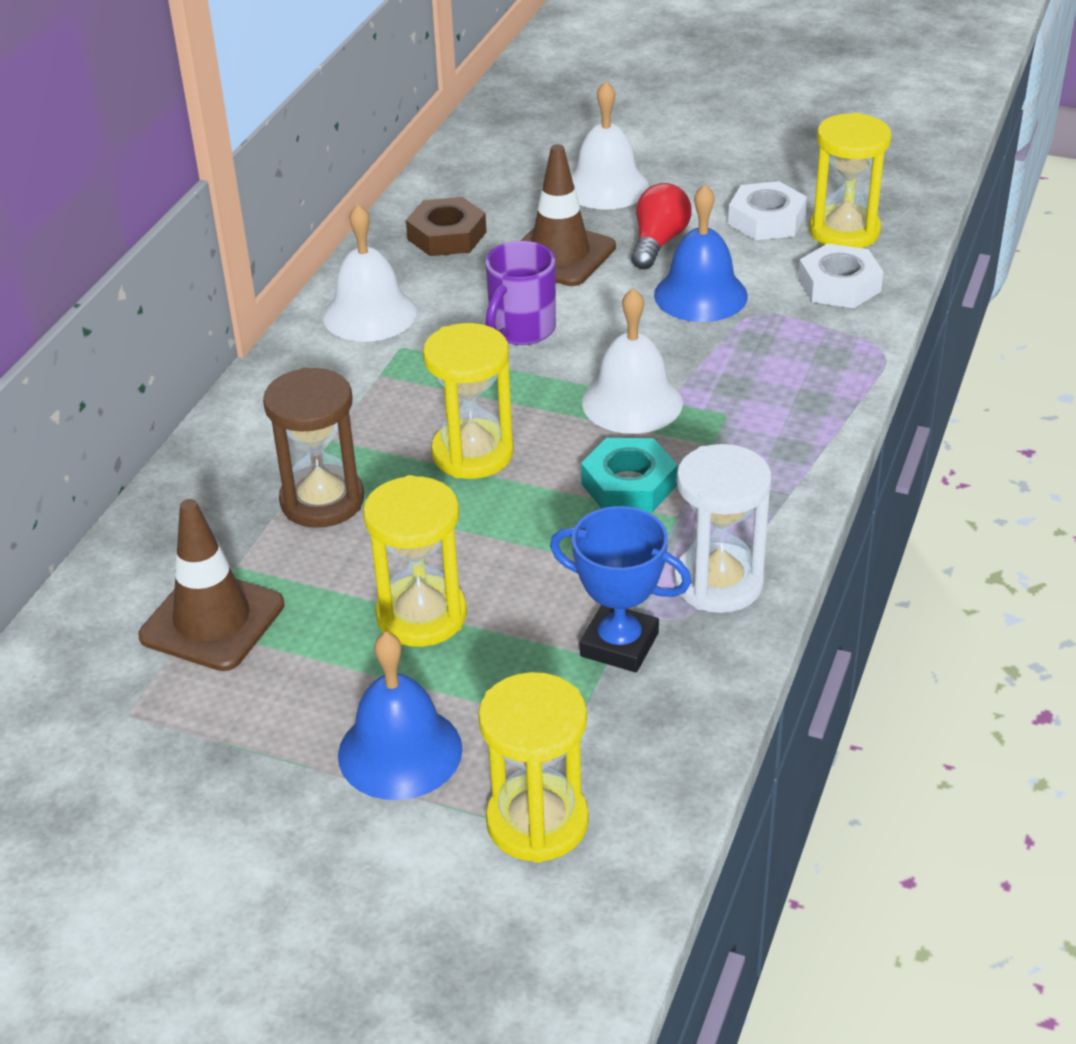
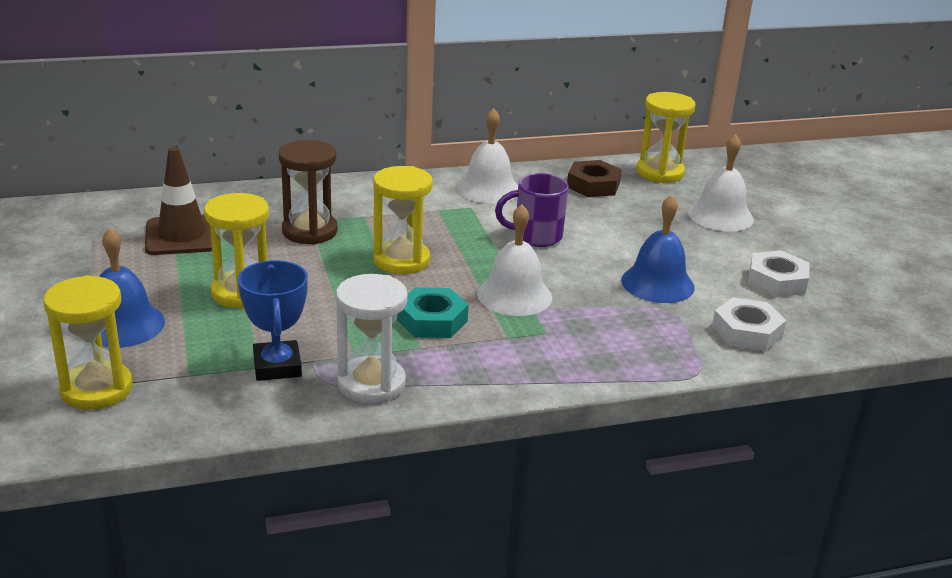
camera: 50 degrees right, 10 degrees down
brown traffic cone [520,144,616,286] -> none
red light bulb [631,183,692,269] -> none
yellow hourglass [809,113,891,248] -> yellow hourglass moved to [636,92,696,183]

